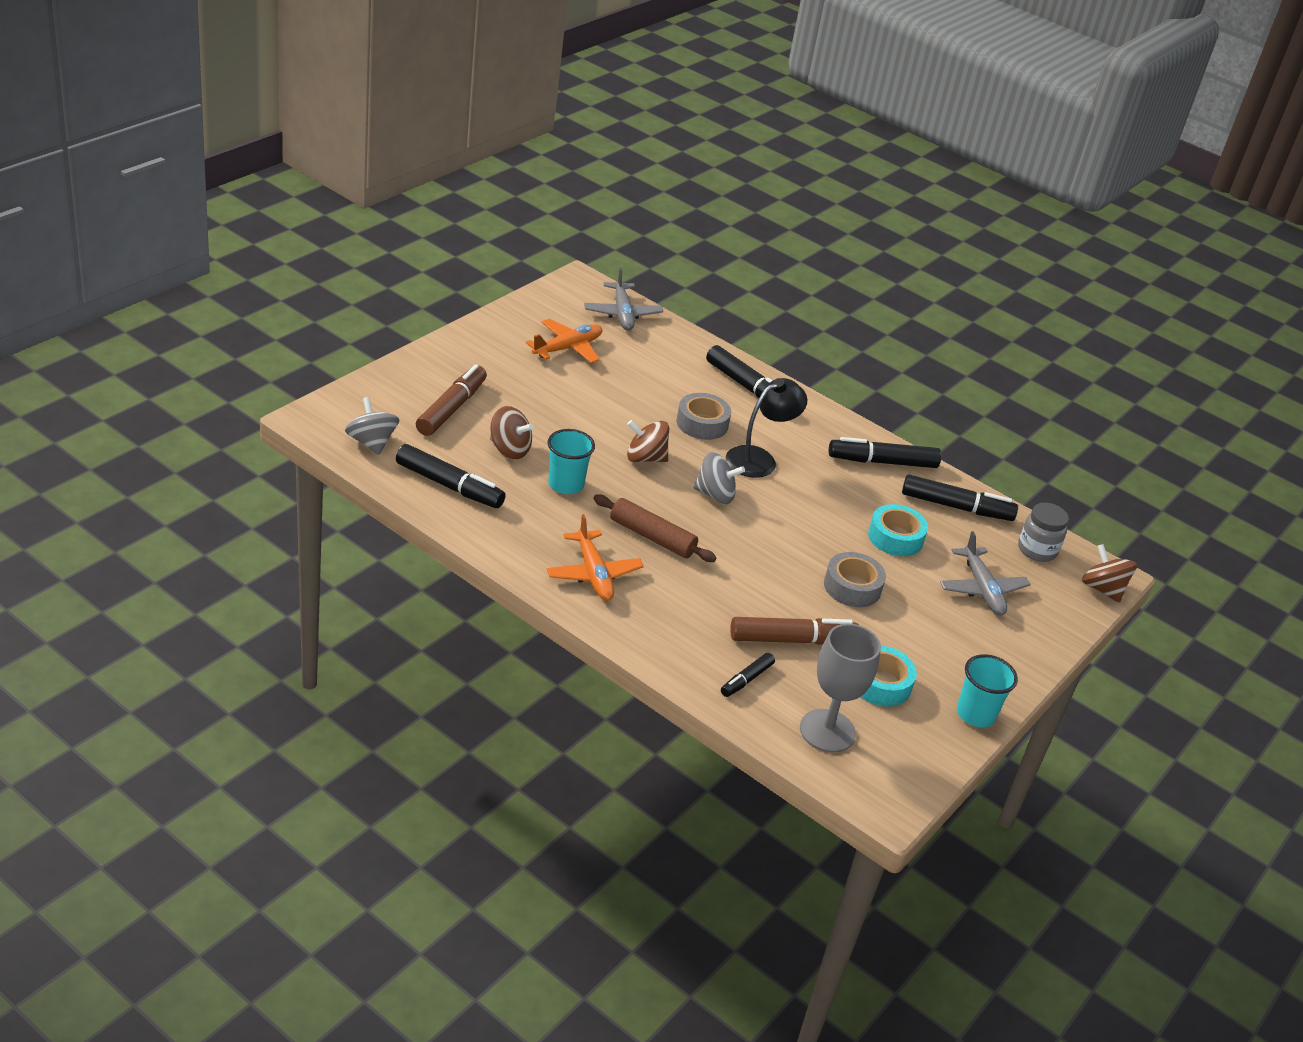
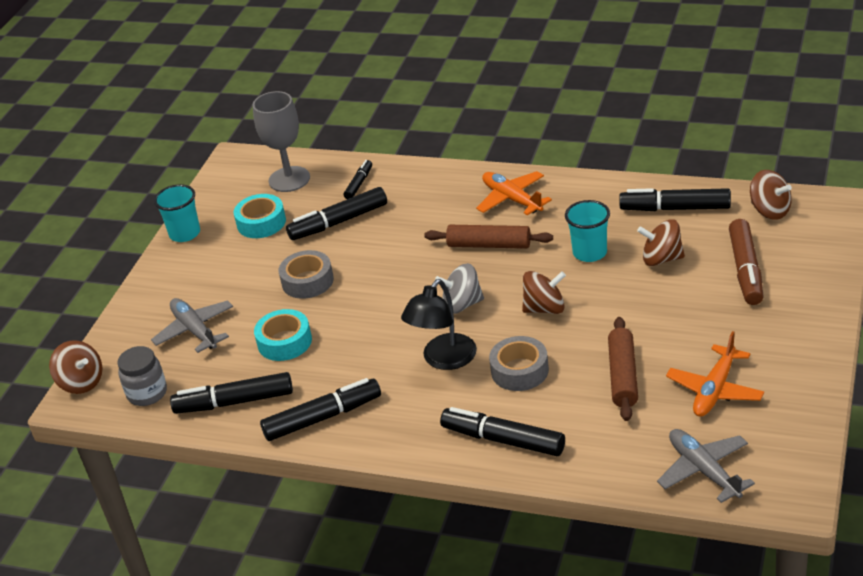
camera: 170 degrees right, 0 degrees up
grey spinning top [345,397,399,455] -> brown spinning top [750,170,792,220]
brown marker [730,617,859,645] -> black marker [286,187,387,240]
none -> brown rolling pin [608,317,638,421]

